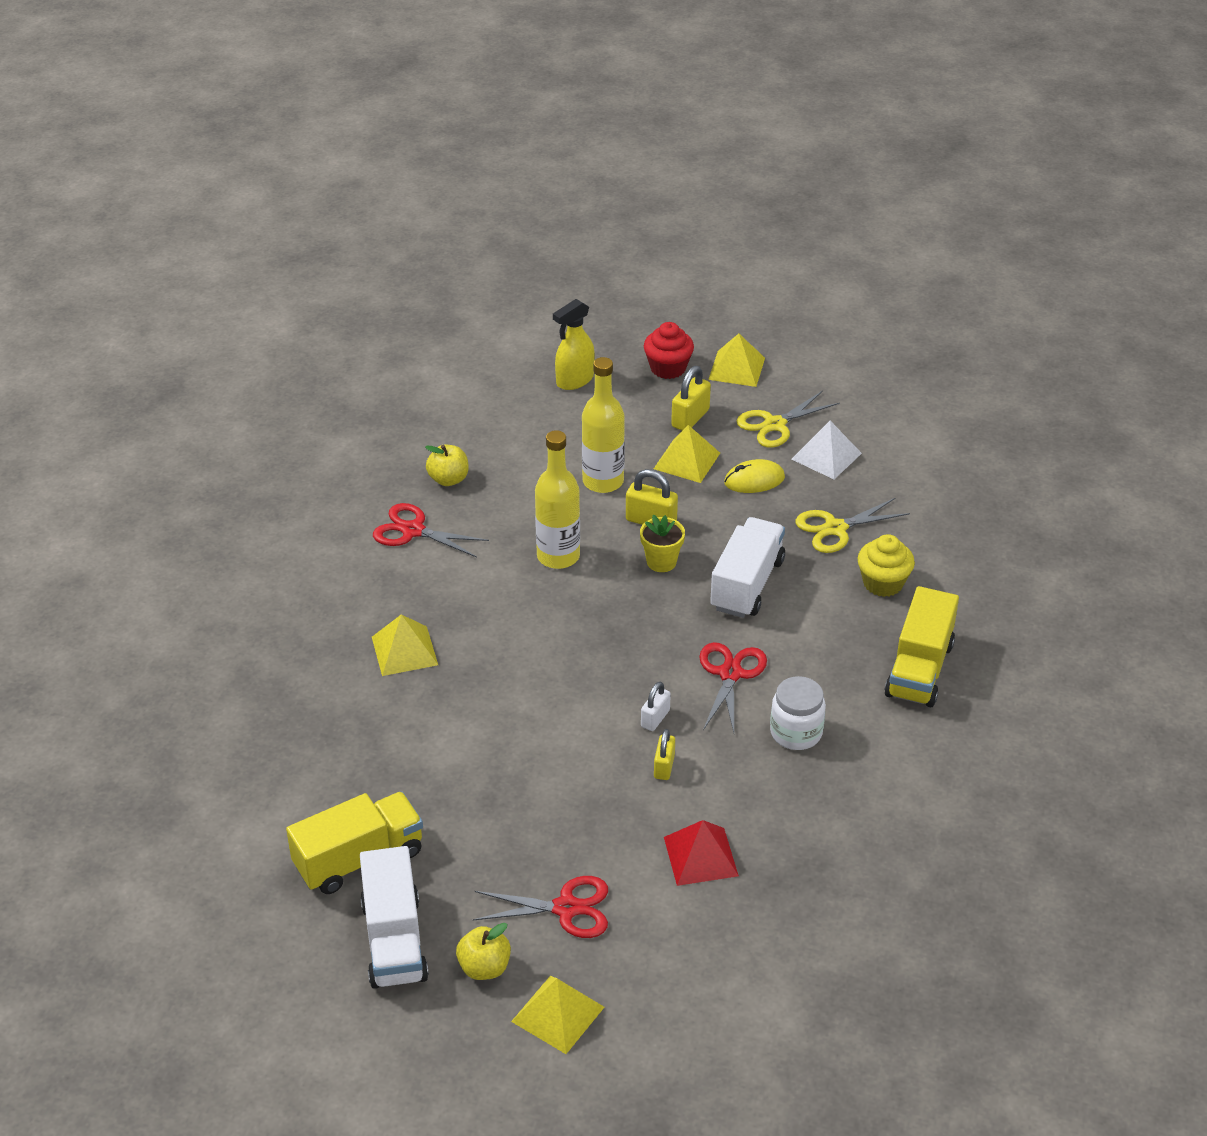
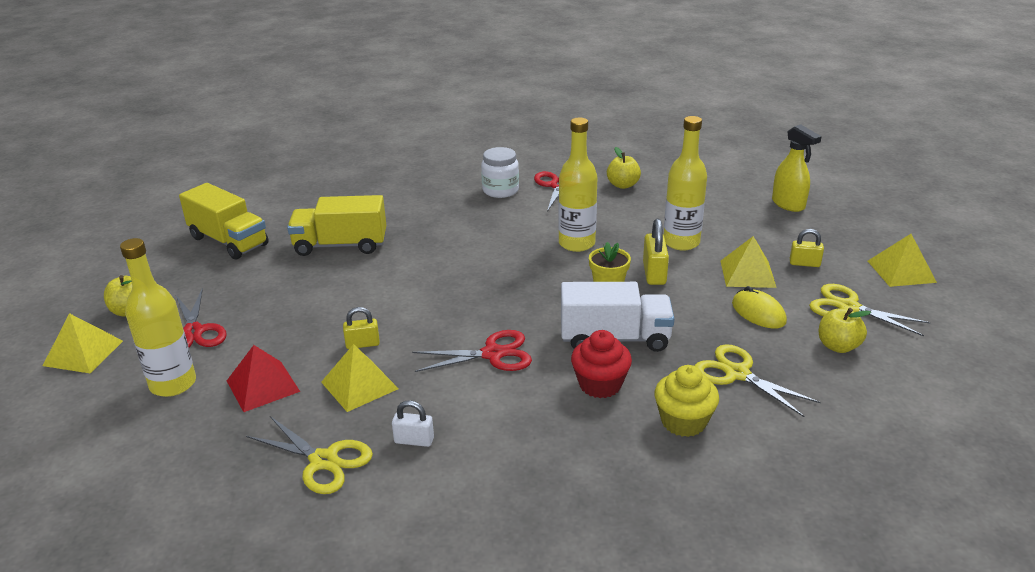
camera: 70 degrees right, 10 degrees down
white truck [360,846,429,989] -> none
yellow pyramid [372,614,438,676] -> yellow pyramid moved to [321,344,399,412]
yellow spray bottle [553,299,595,390] -> yellow spray bottle turned 150 degrees counterclockwise [772,124,822,212]
white padlock [641,682,671,731] -> white padlock moved to [392,400,434,447]
red cupcake [644,322,694,379] -> red cupcake moved to [571,330,632,398]
yellow padlock [671,366,711,431] -> yellow padlock [790,229,824,267], size x0.66
white jar [770,676,826,750] -> white jar moved to [481,147,519,198]
white pyramid [792,421,862,479] -> yellow apple [819,308,871,353]
yellow truck [884,586,959,707] -> yellow truck moved to [287,195,386,256]
none -> yellow bottle [120,238,196,397]
none -> yellow scissors [246,416,373,494]

